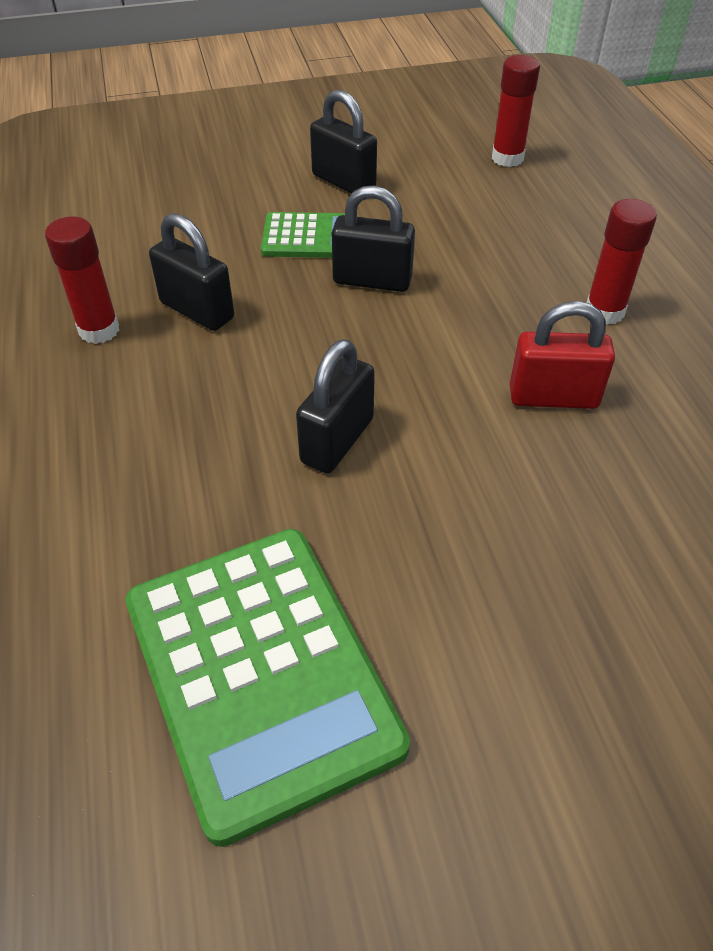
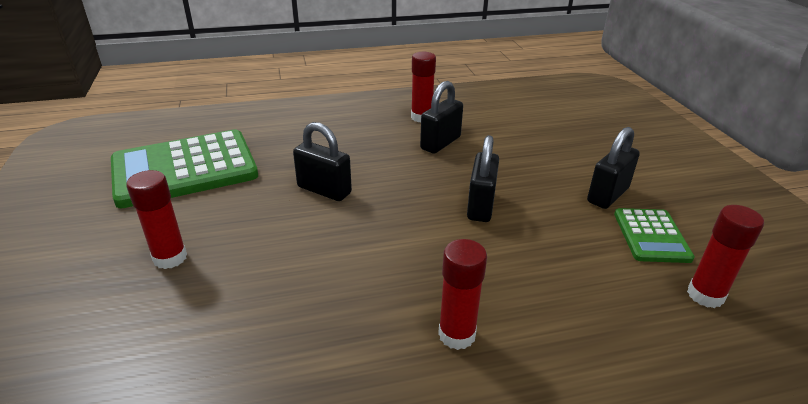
camera: 90 degrees right, 15 degrees down
green calculator [261,212,345,258] -> green calculator moved to [614,208,695,263]
red padlock [510,301,615,409] -> none
none -> red glue stick [126,170,187,269]

